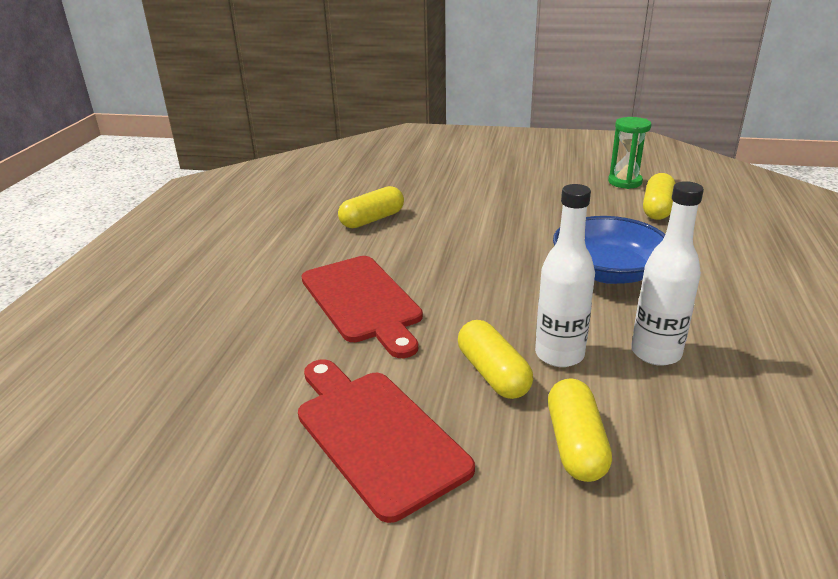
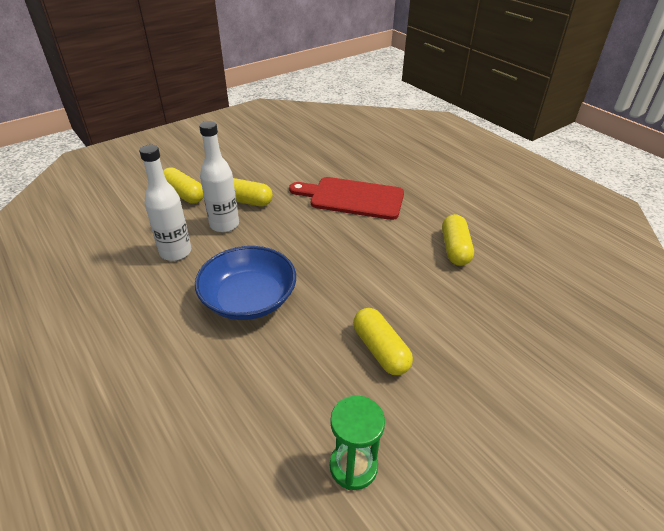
camera: 130 degrees right, 10 degrees up
red cutting board [298,359,475,523] -> none
yellow capsule [643,173,676,220] -> yellow capsule moved to [353,308,413,375]

